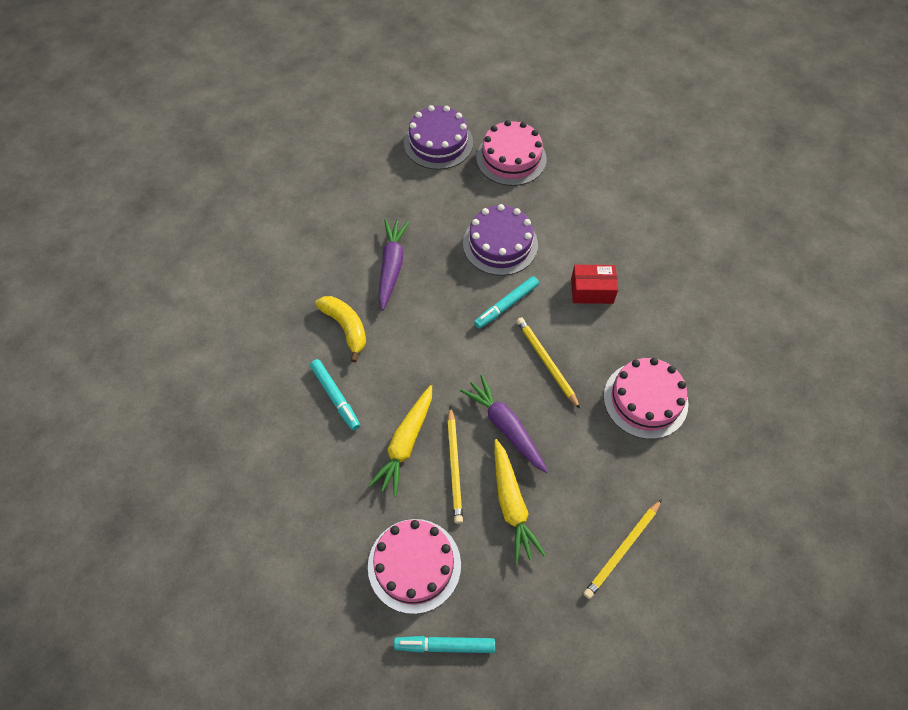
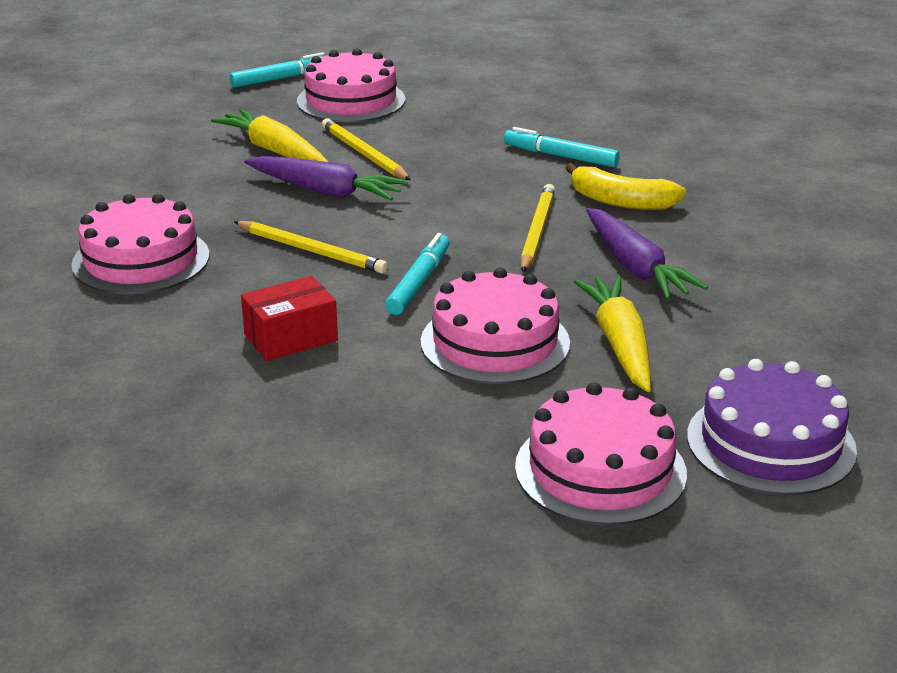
camera: 150 degrees right, 30 degrees down
yellow carrot [368,385,432,497] -> yellow carrot moved to [573,276,651,392]
purple cake [463,204,538,276] -> pink cake [421,268,570,384]
yellow pencil [583,499,662,599] -> yellow pencil moved to [521,184,555,272]

